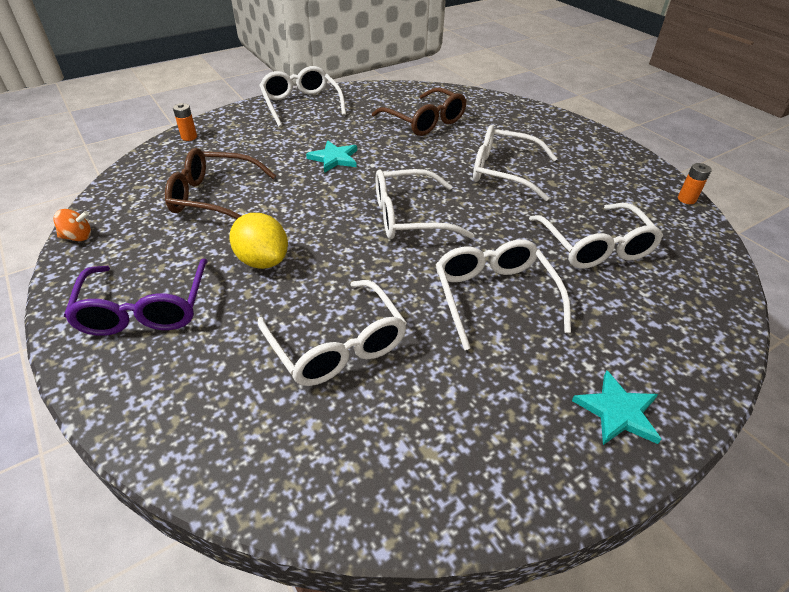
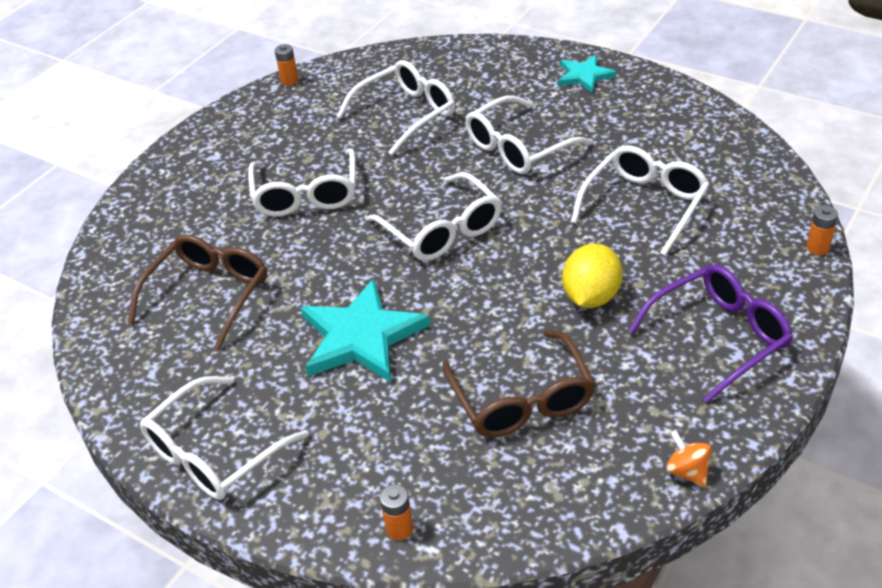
camera: 110 degrees left, 0 degrees up
turquoise star [306,140,357,173] -> turquoise star [300,279,430,383], size x1.75
none -> orange battery [806,205,838,255]

